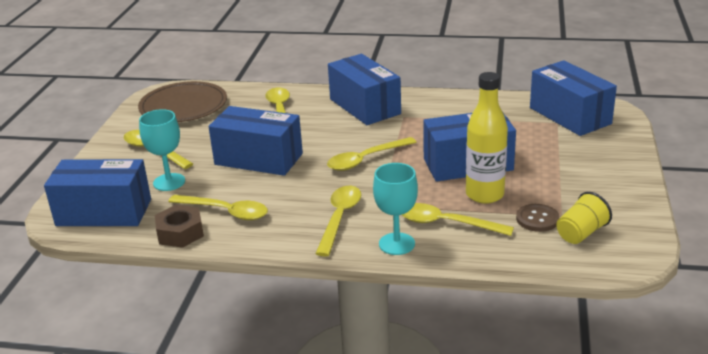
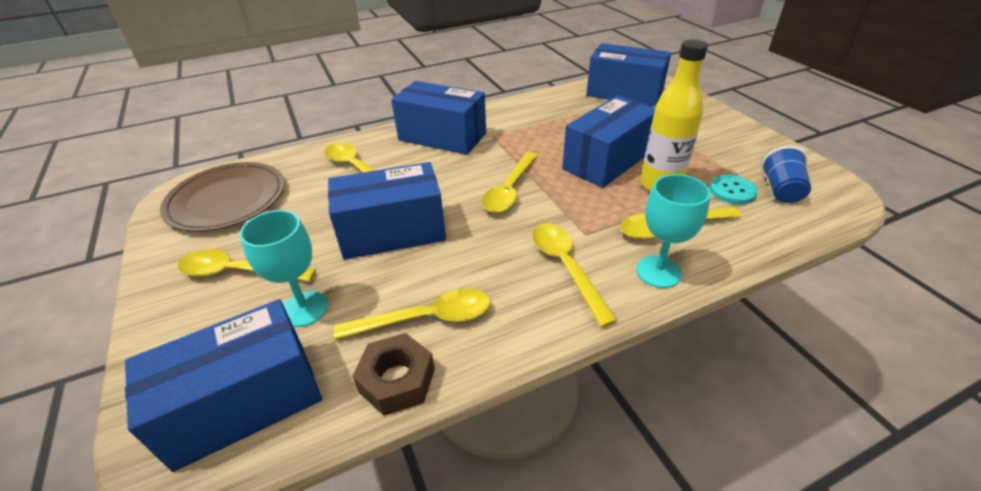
camera: 35 degrees left, 10 degrees up
brown button [516,204,559,232] -> turquoise button [709,175,758,204]
yellow cup [557,192,612,244] -> blue cup [761,146,811,203]

